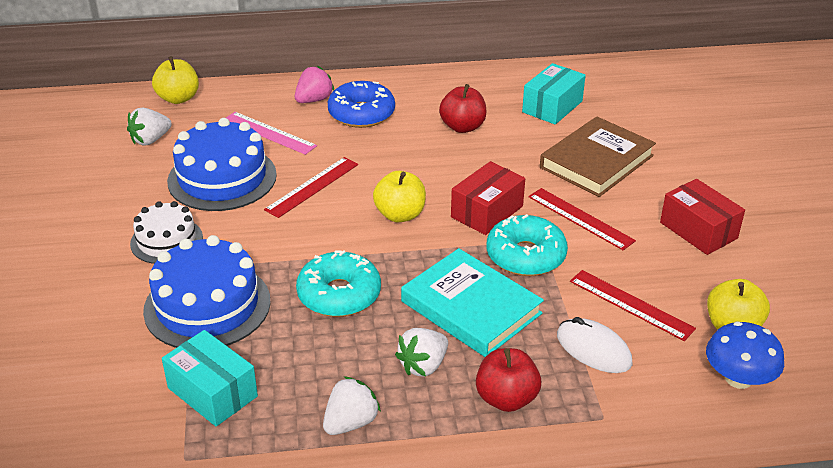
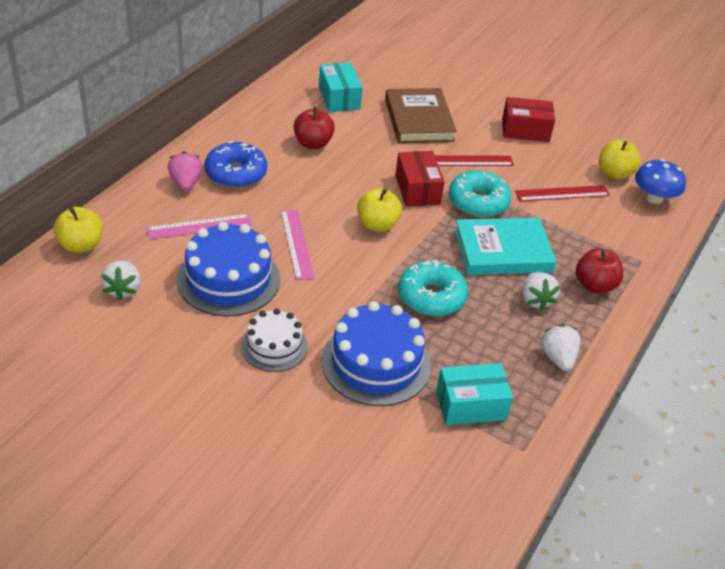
camera: 55 degrees left, 5 degrees up
red ruler [264,157,358,218] -> pink ruler [281,209,314,280]
white mouse [557,317,633,373] -> none

